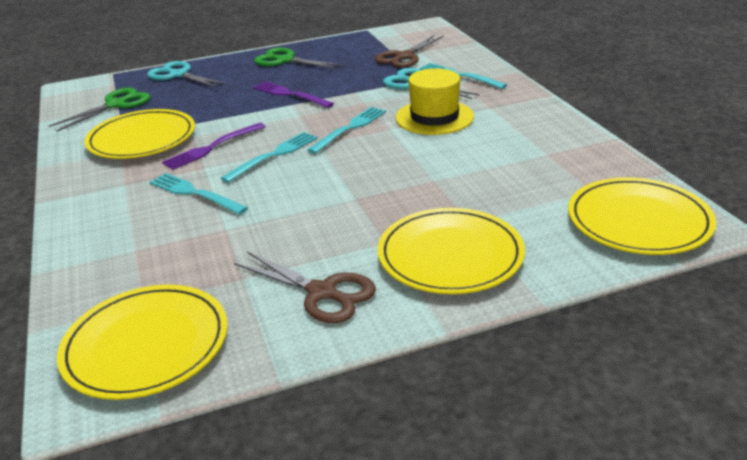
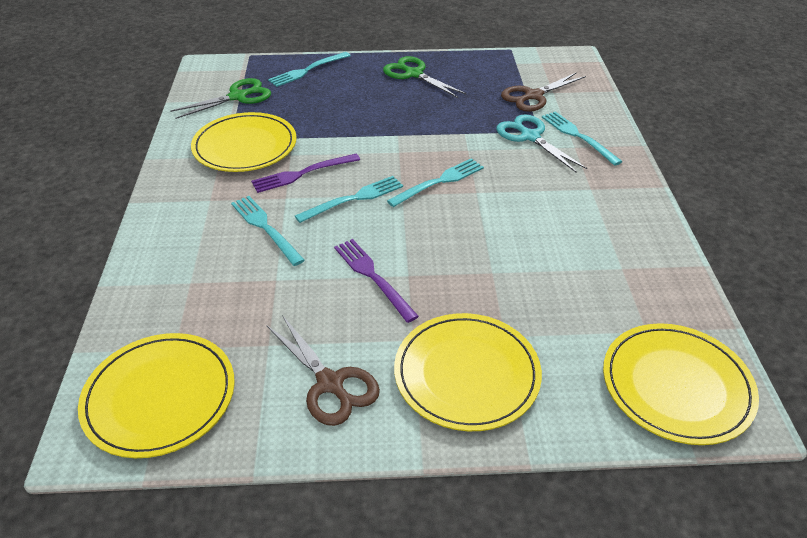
camera: 15 degrees right, 10 degrees up
turquoise scissors [147,61,227,88] -> turquoise fork [268,52,351,87]
purple fork [253,81,334,108] -> purple fork moved to [334,239,419,323]
yellow hat [396,68,474,135] -> none

